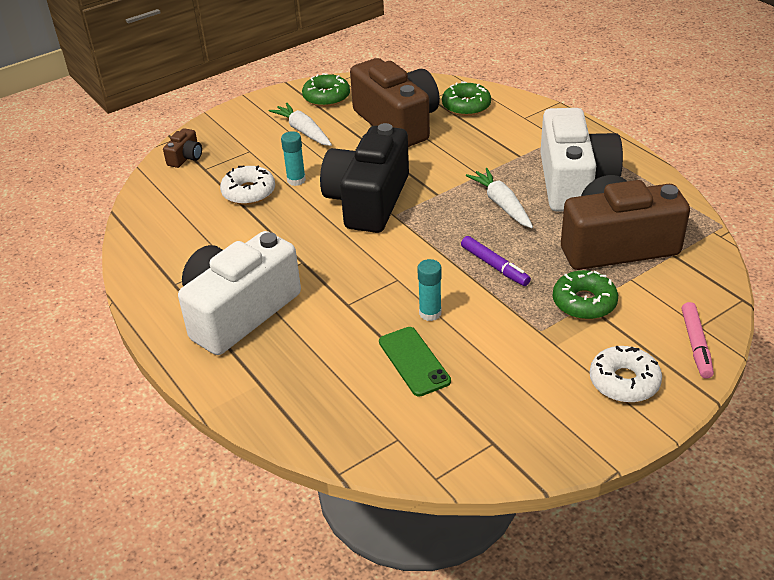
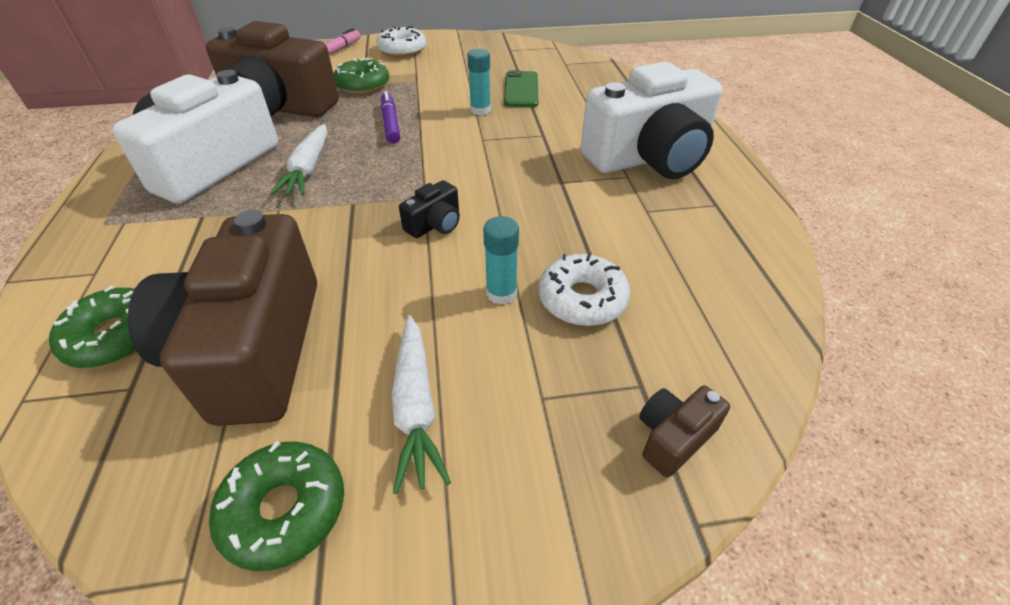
camera: 155 degrees left, 5 degrees up
black camera [320,123,409,233] -> black camera [399,180,460,238], size x0.41

